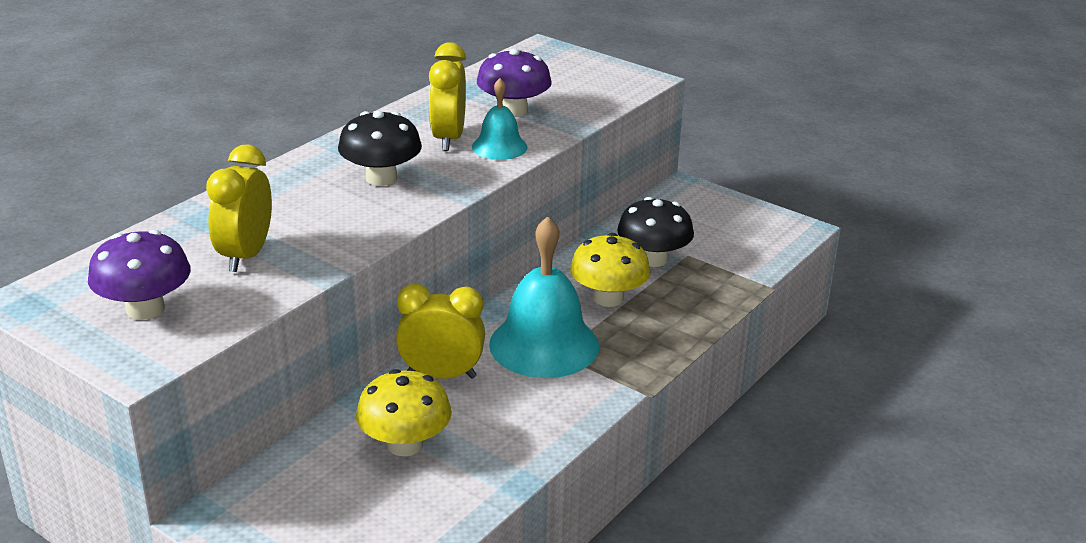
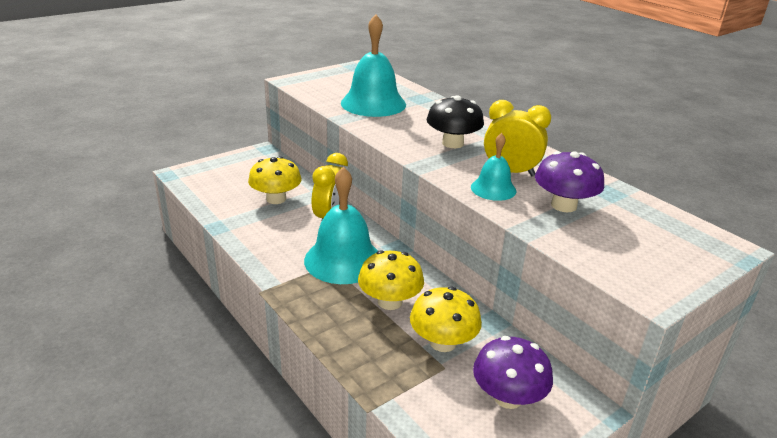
camera: 105 degrees right, 0 degrees up
purple mushroom [88,230,191,320] -> purple mushroom moved to [473,336,553,409]
yellow clock [206,144,272,272] -> turquoise bell [341,14,406,117]
black mushroom [617,197,694,267] -> yellow mushroom [410,287,482,352]

